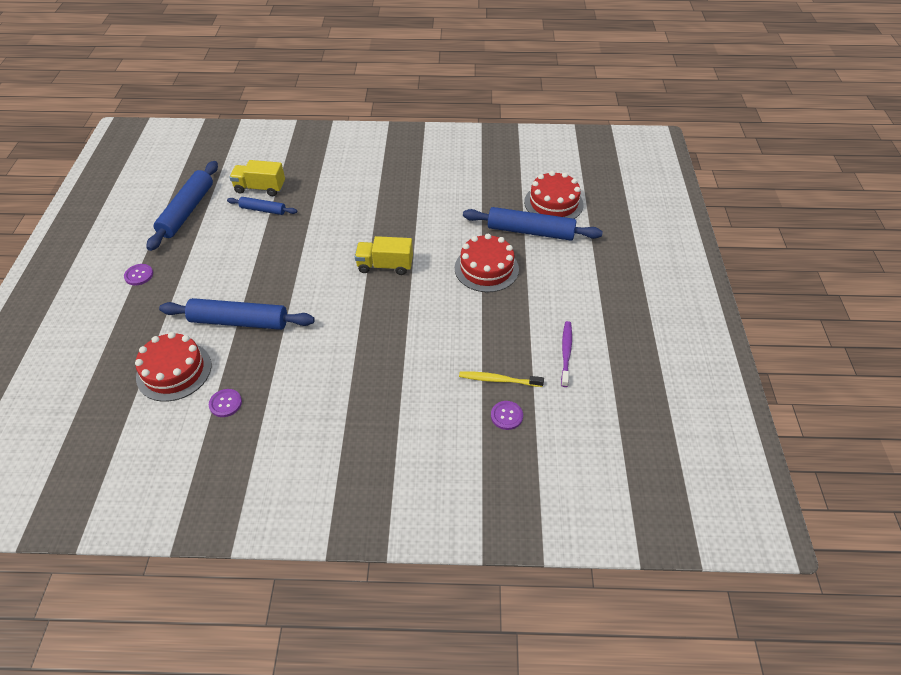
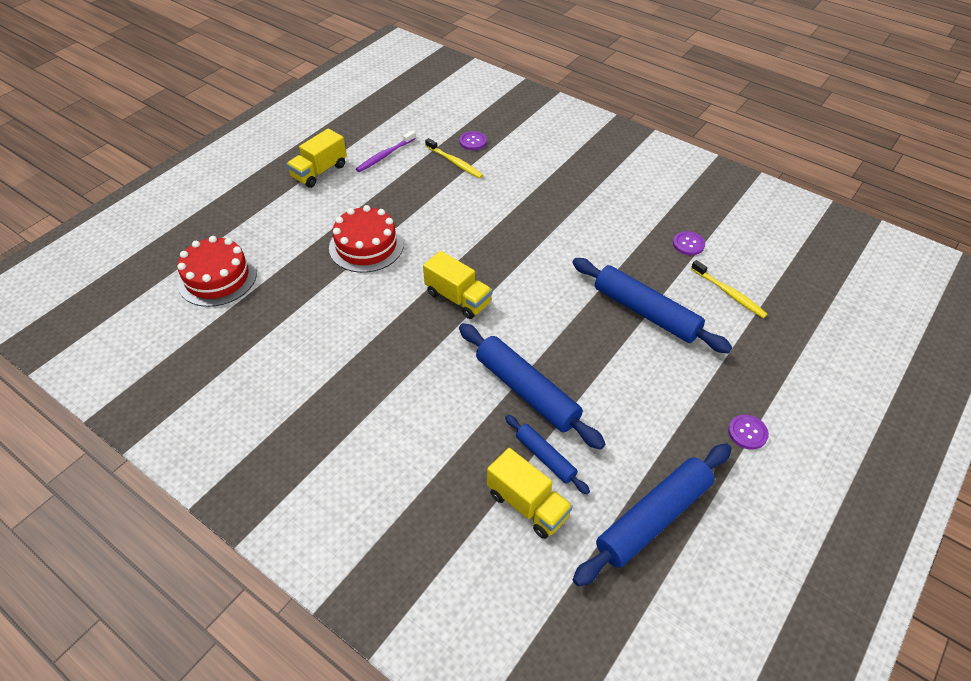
camera: 145 degrees left, 0 degrees up
red cake [135,332,211,402] -> yellow toothbrush [691,260,767,318]
blue rolling pin [463,207,603,241] -> blue rolling pin moved to [459,323,605,450]
none -> yellow truck [287,129,347,188]

